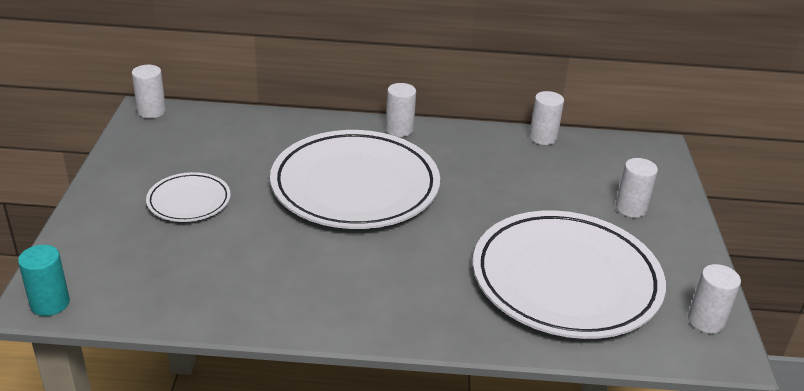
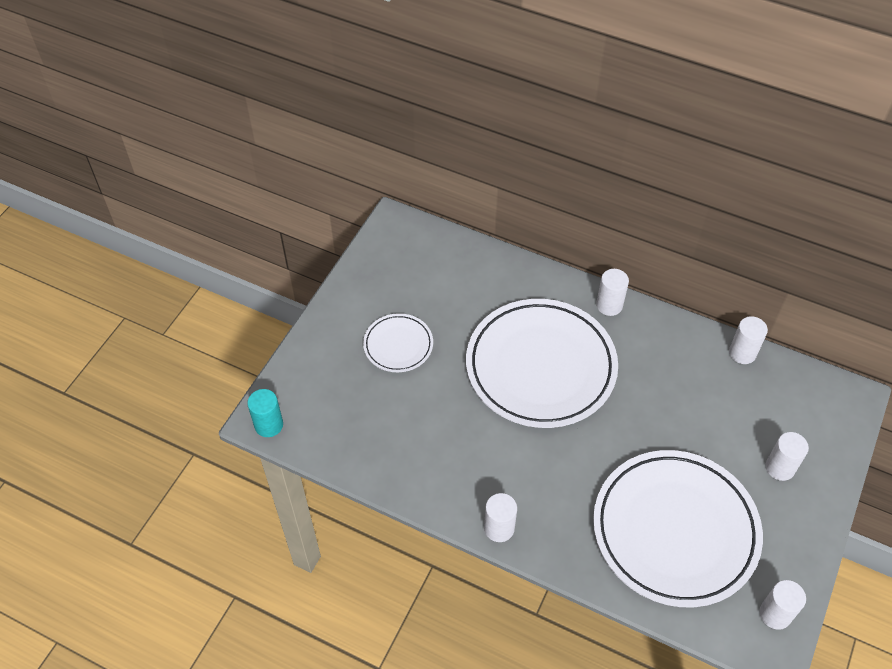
camera: 25 degrees right, 20 degrees up
white cylinder [132,65,166,118] -> white cylinder moved to [484,493,517,542]

